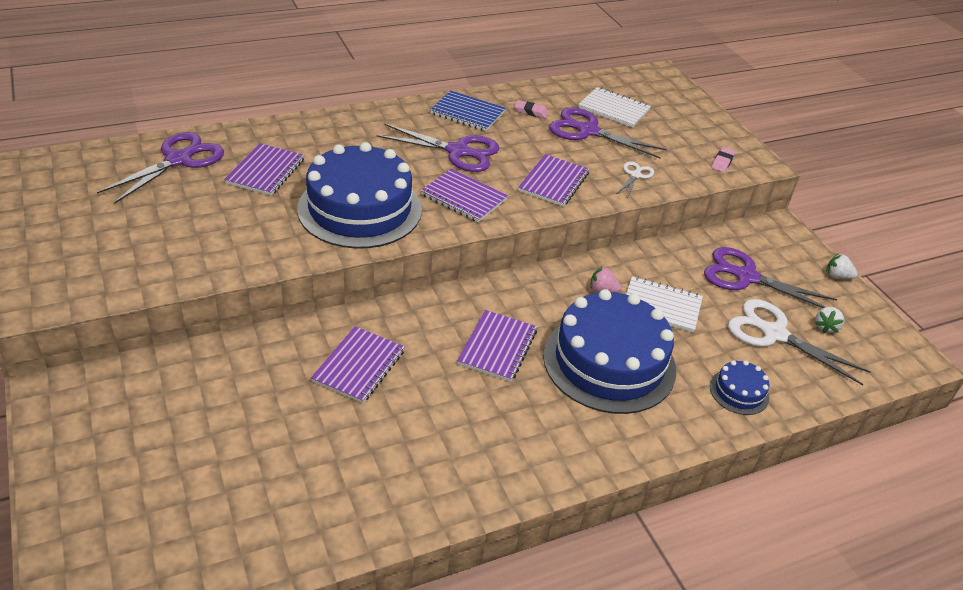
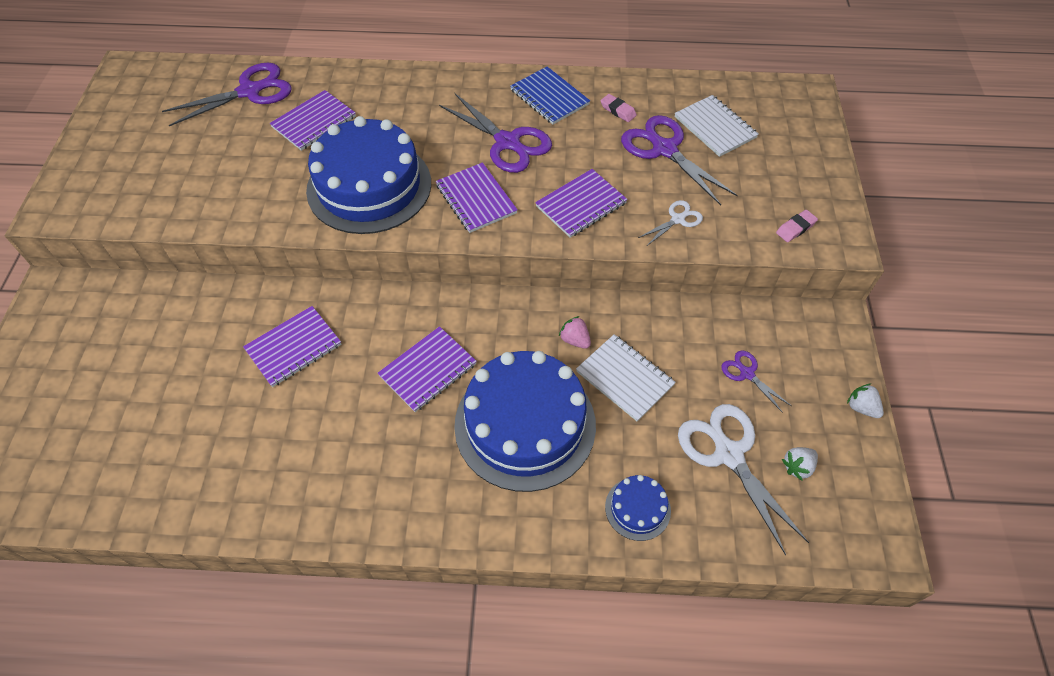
camera: 30 degrees right, 15 degrees up
purple scissors [704,247,838,308] -> purple scissors [721,350,791,413], size x0.51

